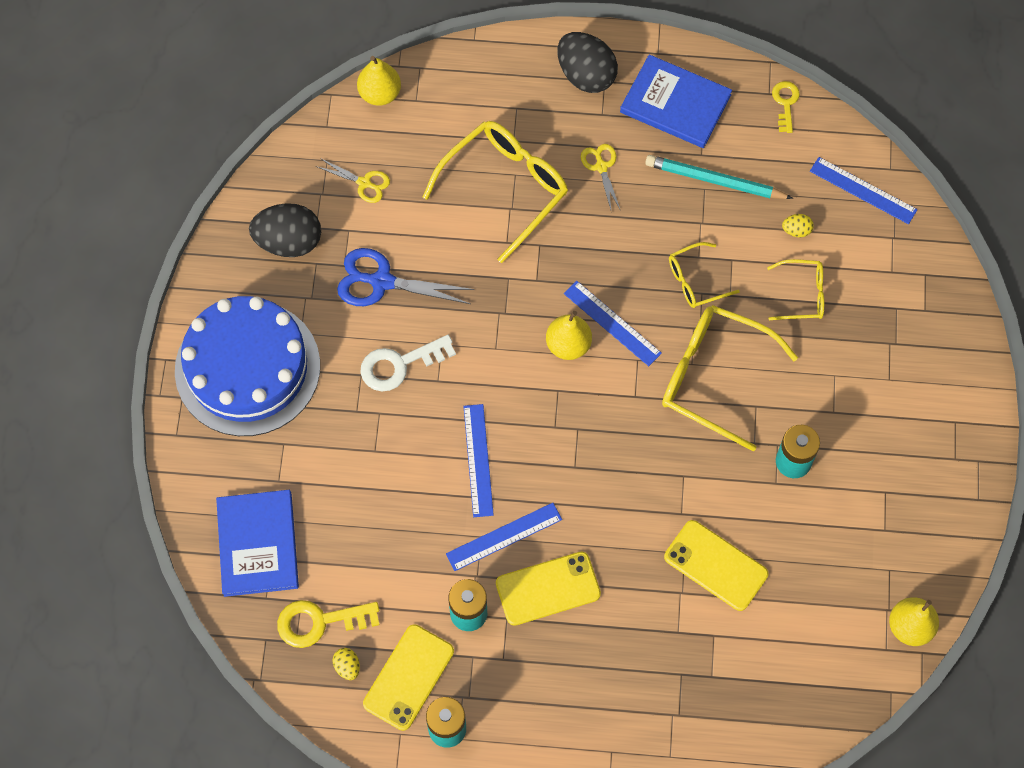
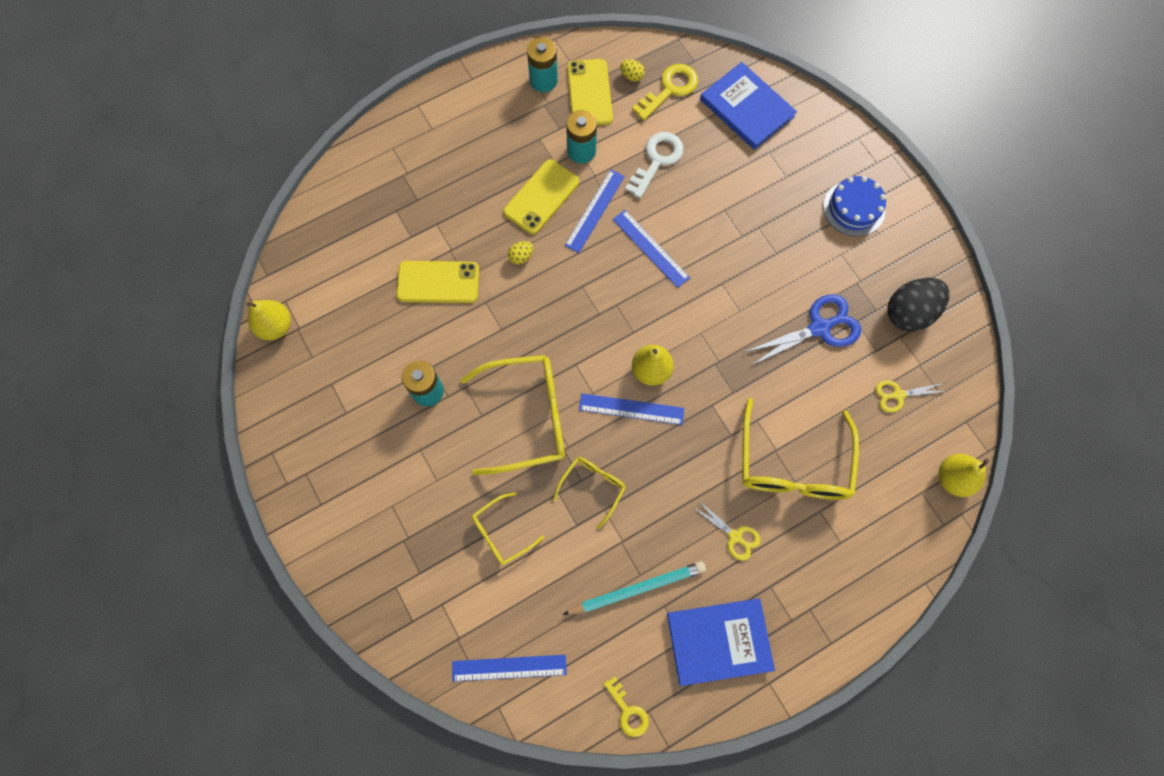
camera: 145 degrees right, 5 degrees up
blue cake [175,296,320,436] -> blue cake [823,176,886,237], size x0.51
white key [360,335,456,391] -> white key moved to [625,132,684,198]
black egg [557,32,618,93] -> none
yellow egg [782,214,814,237] -> yellow egg moved to [508,241,533,265]

